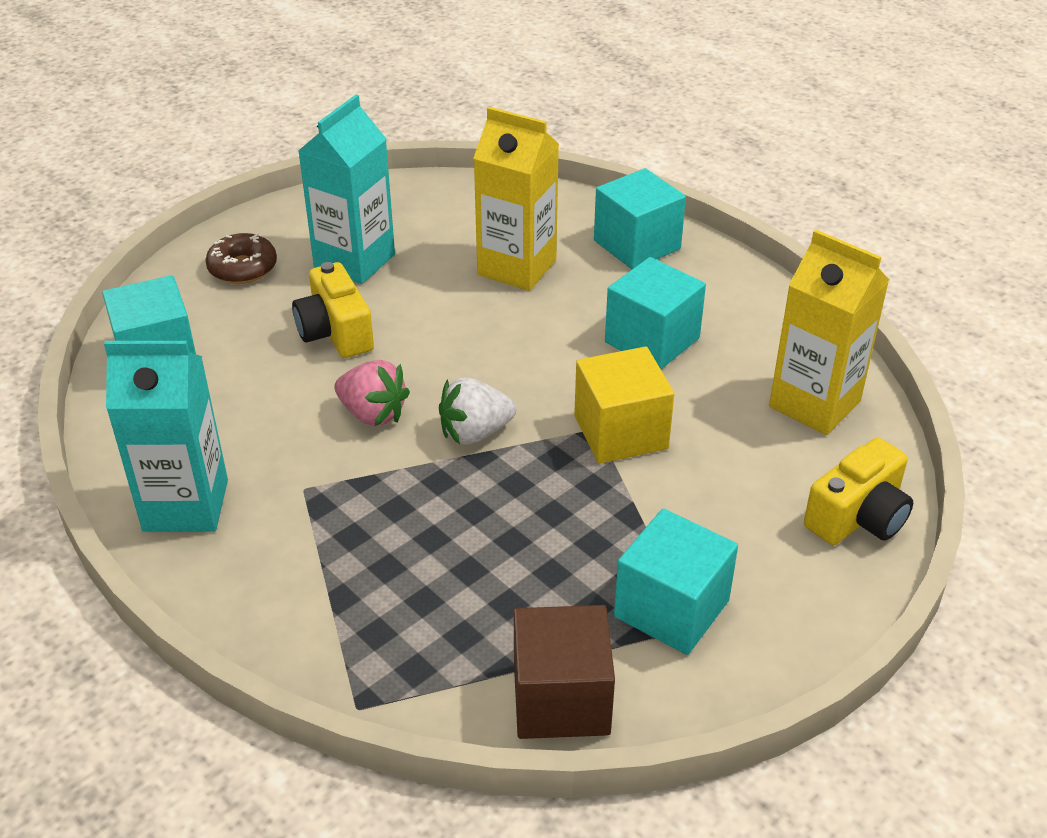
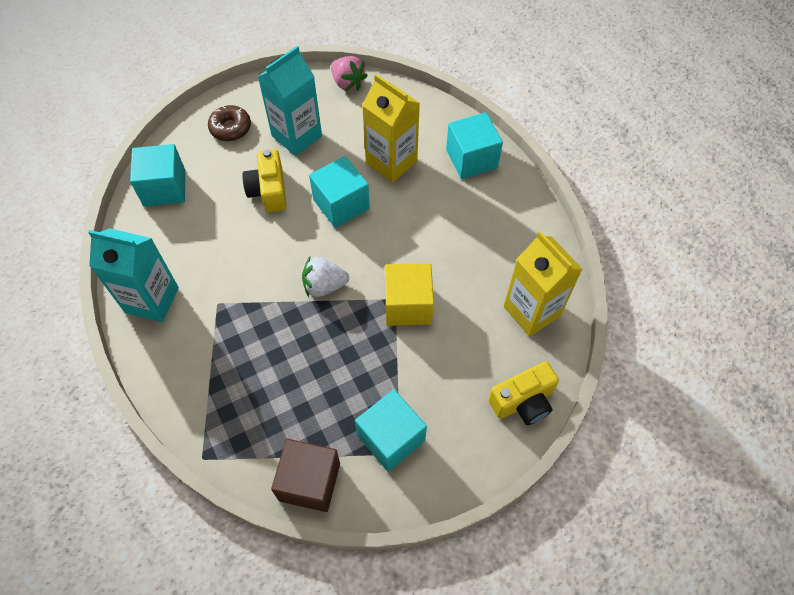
camera: 15 degrees right, 20 degrees up
pink strawberry [334,360,410,426] -> pink strawberry moved to [331,56,368,91]
turquoise cube [605,257,706,369] -> turquoise cube moved to [309,156,370,228]

